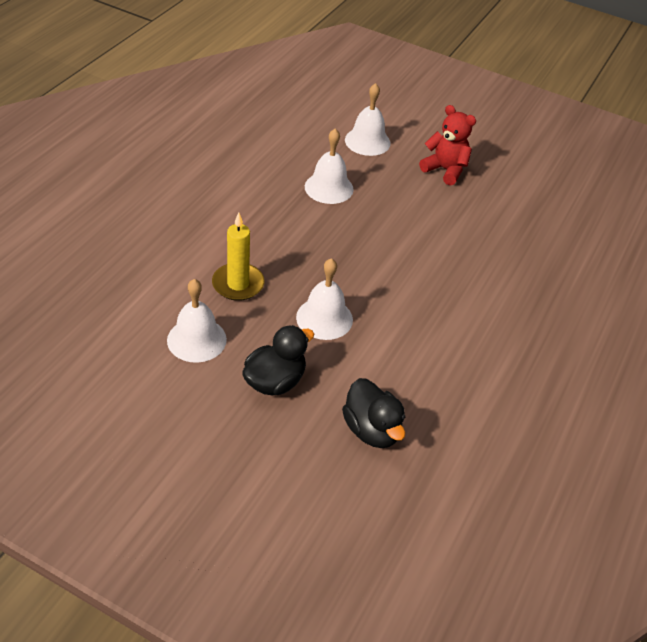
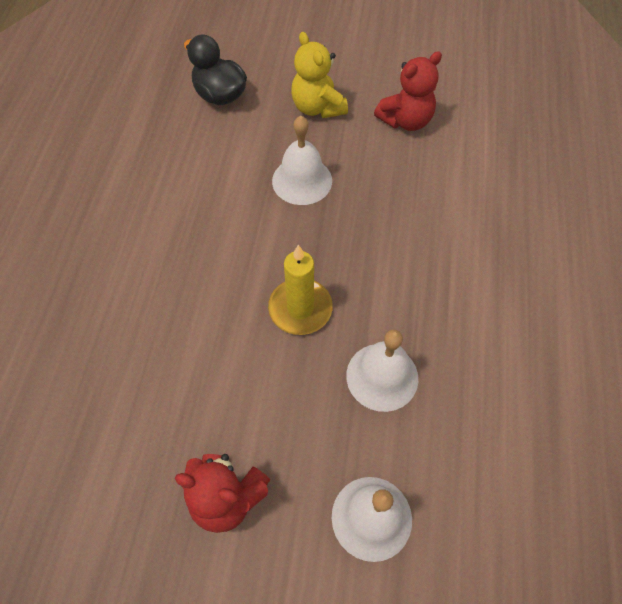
camera: 165 degrees right, 15 degrees up
white bell [167,279,227,363] -> red teddy bear [374,51,442,131]
yellow candle [212,212,265,301] -> yellow candle moved to [268,245,333,335]
black duck [242,325,314,395] -> yellow teddy bear [291,32,348,118]

